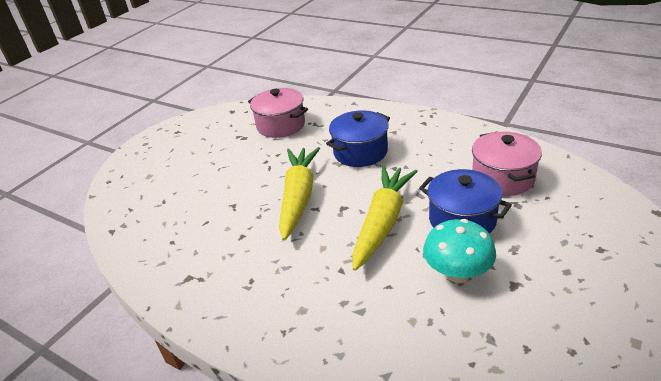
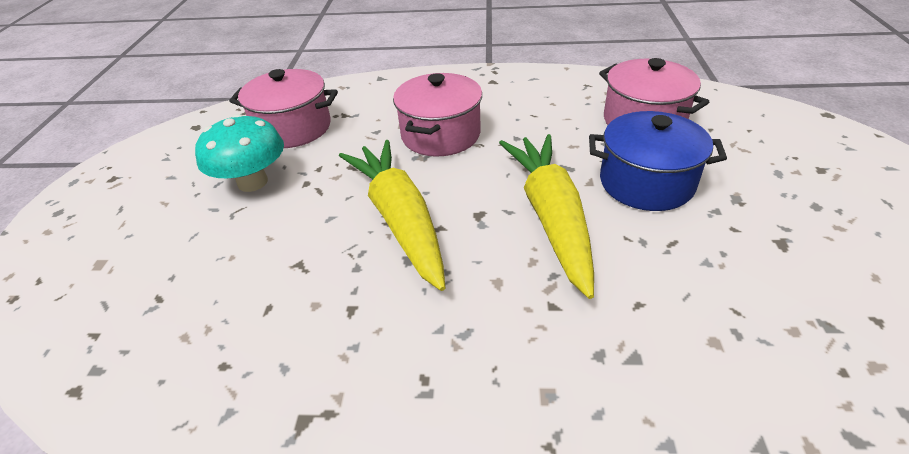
camera: 30 degrees left, 5 degrees up
blue pot [326,110,390,167] -> pink pot [393,73,482,156]
turquoise mushroom [423,219,496,283] -> turquoise mushroom moved to [195,114,284,192]

